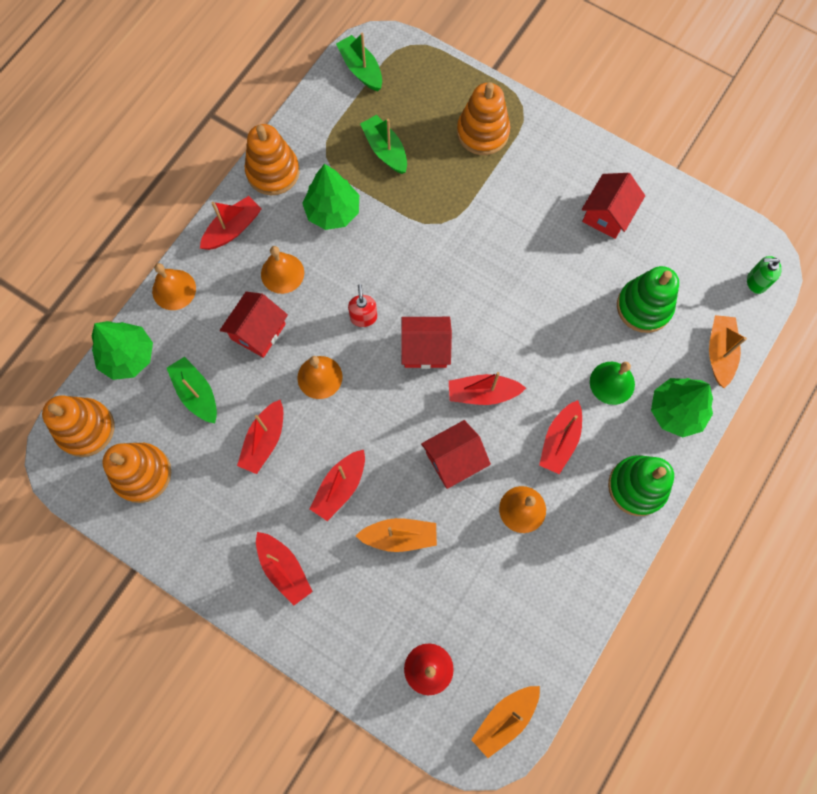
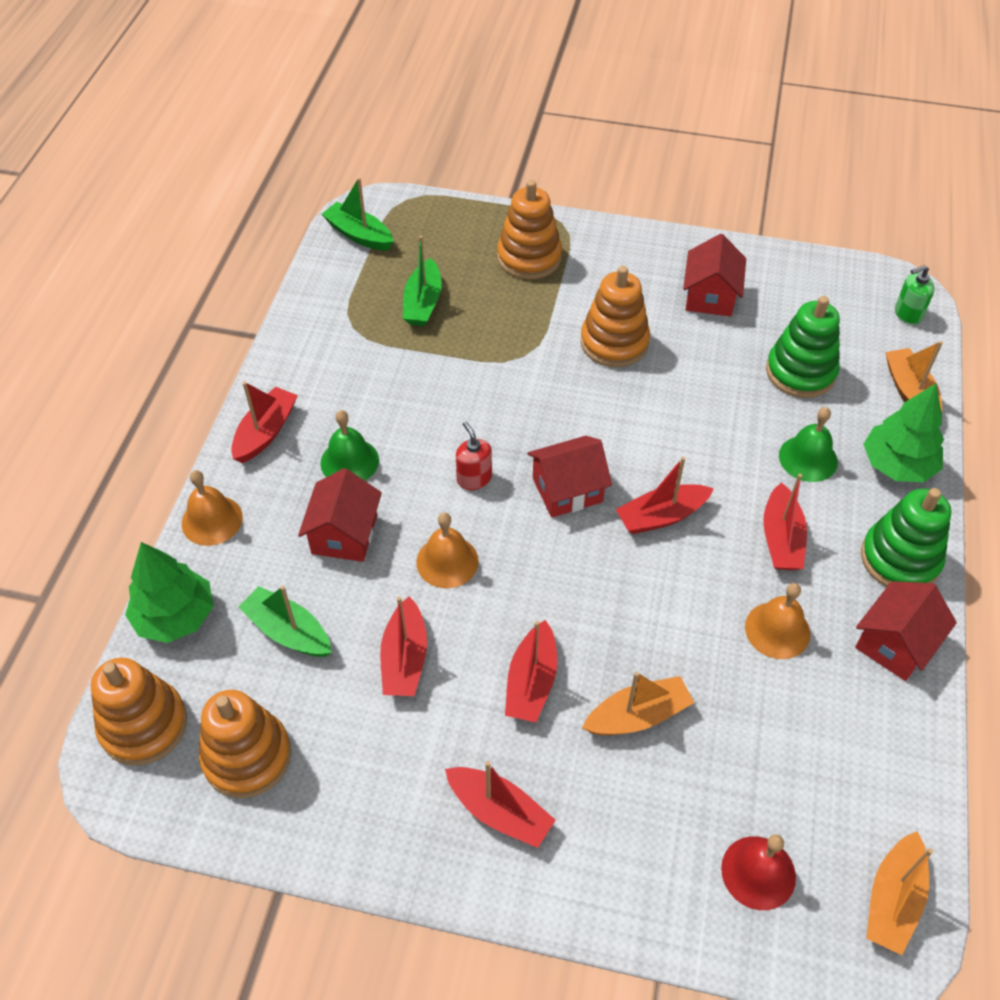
camera: 20 degrees left, 20 degrees down
orange stacking toy [245,124,300,195] -> orange stacking toy moved to [580,266,650,367]
orange bell [261,246,304,294] -> green bell [320,410,379,481]
green tree [302,164,359,230] -> none
green boat [360,115,407,174] -> green boat turned 120 degrees counterclockwise [403,236,442,326]
red house [421,420,491,489] -> red house moved to [855,581,957,681]

